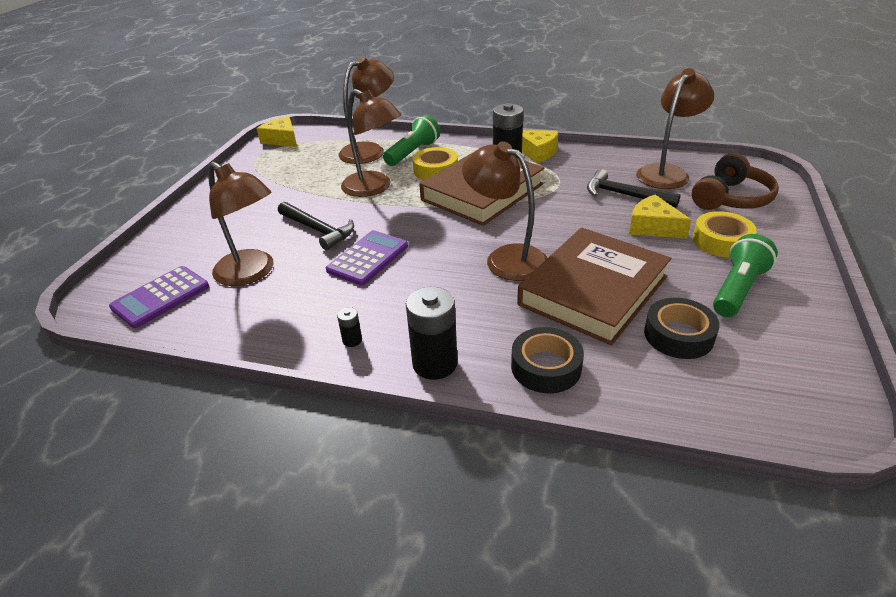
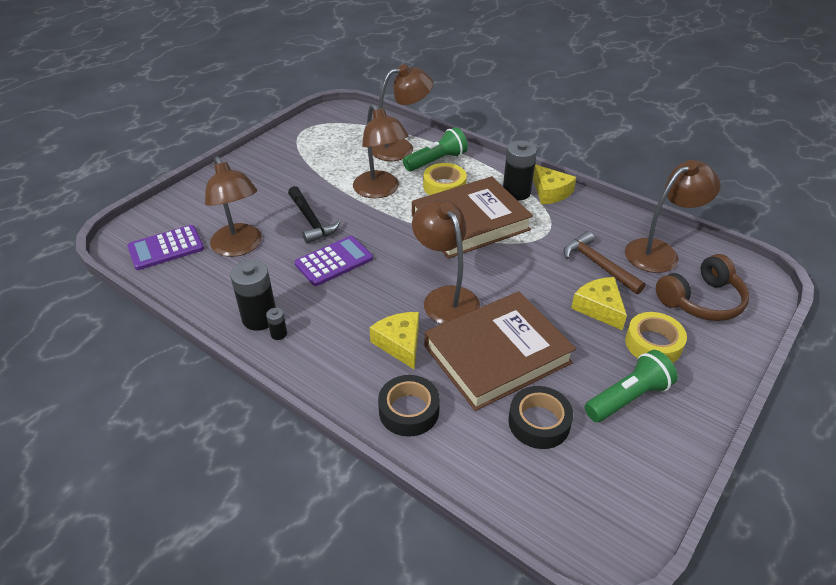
camera: 20 degrees right, 5 degrees up
yellow cheese [256,116,297,147] -> yellow cheese moved to [369,312,419,370]
black battery [406,287,458,380] -> black battery moved to [230,260,276,331]
black hammer [587,169,681,208] -> brown hammer [564,231,646,294]

